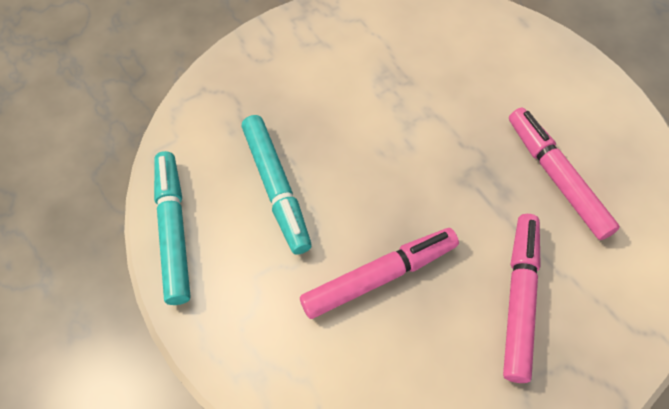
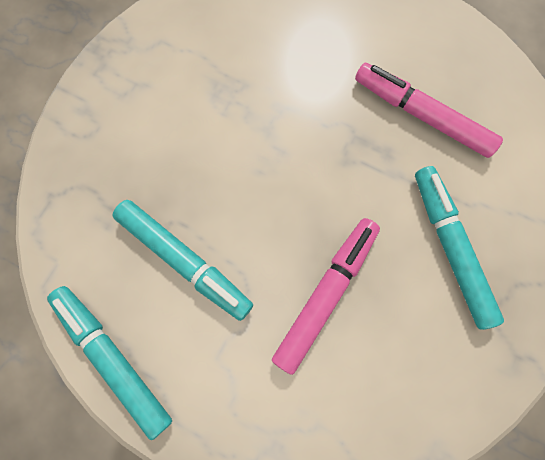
camera: 30 degrees left, 15 degrees up
pink marker [503,214,541,383] -> turquoise marker [415,166,504,330]

